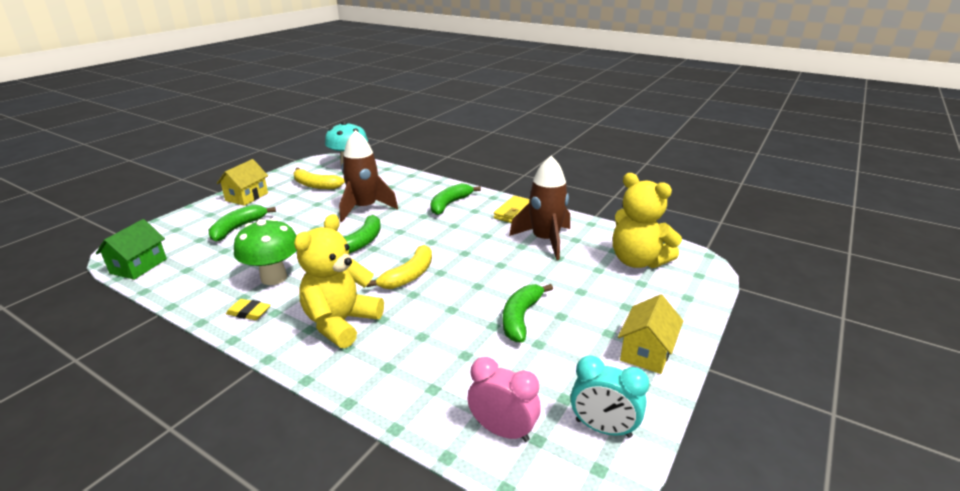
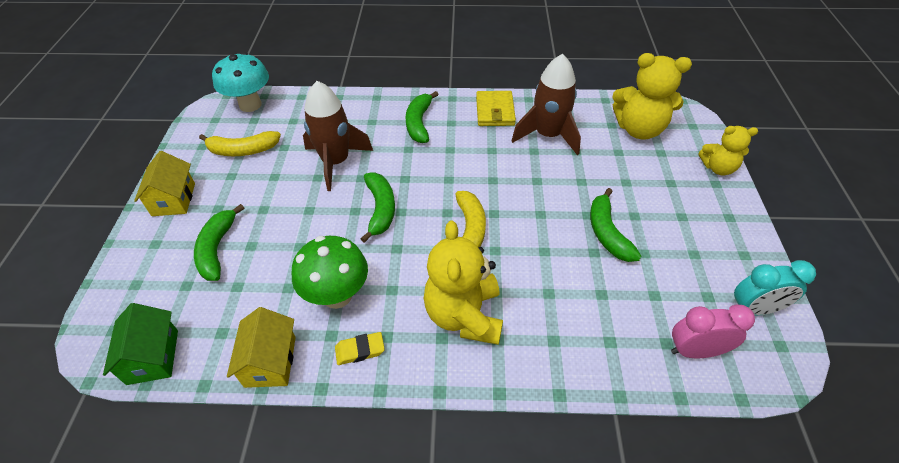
camera: 30 degrees left, 20 degrees up
yellow house [618,294,683,374] -> yellow house moved to [227,307,296,388]
none -> yellow teddy bear [699,126,758,175]

